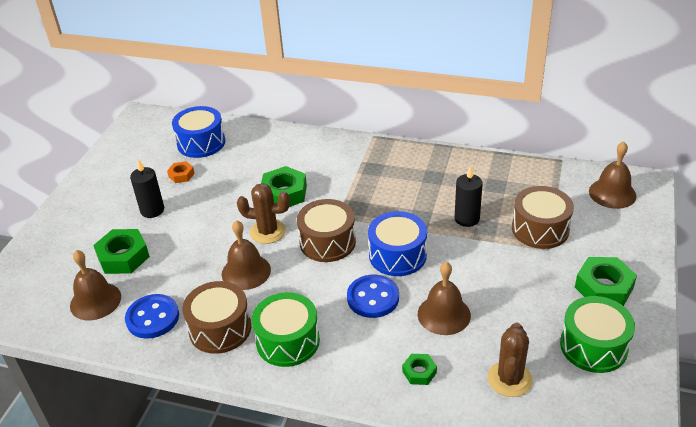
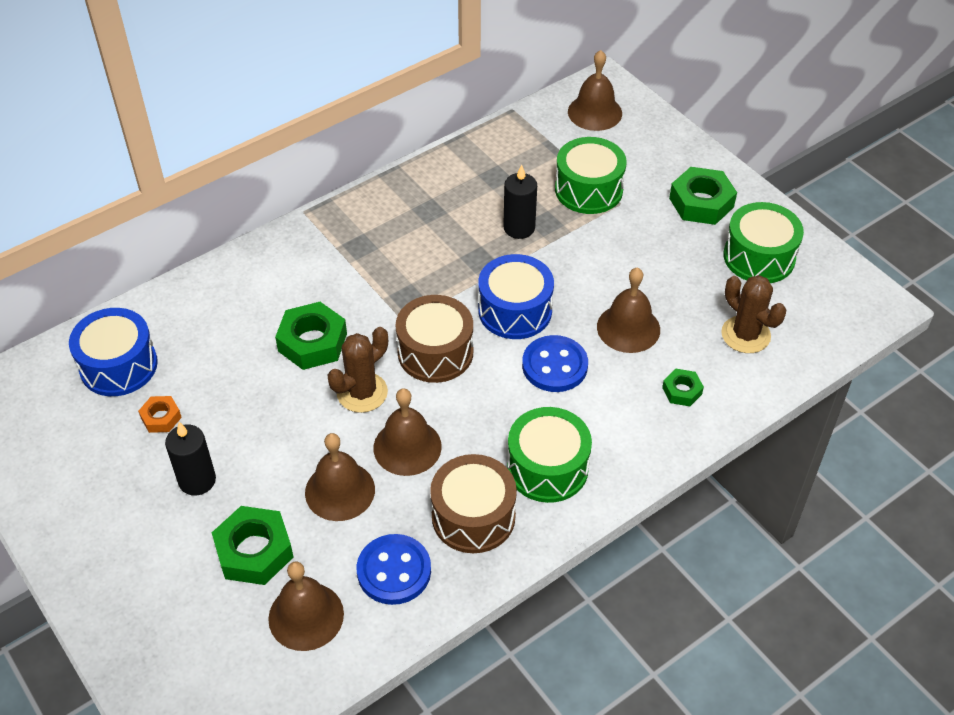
camera: 55 degrees left, 10 degrees up
brown drum [512,186,574,249] -> green drum [555,137,627,214]
none -> brown bell [305,433,375,521]

